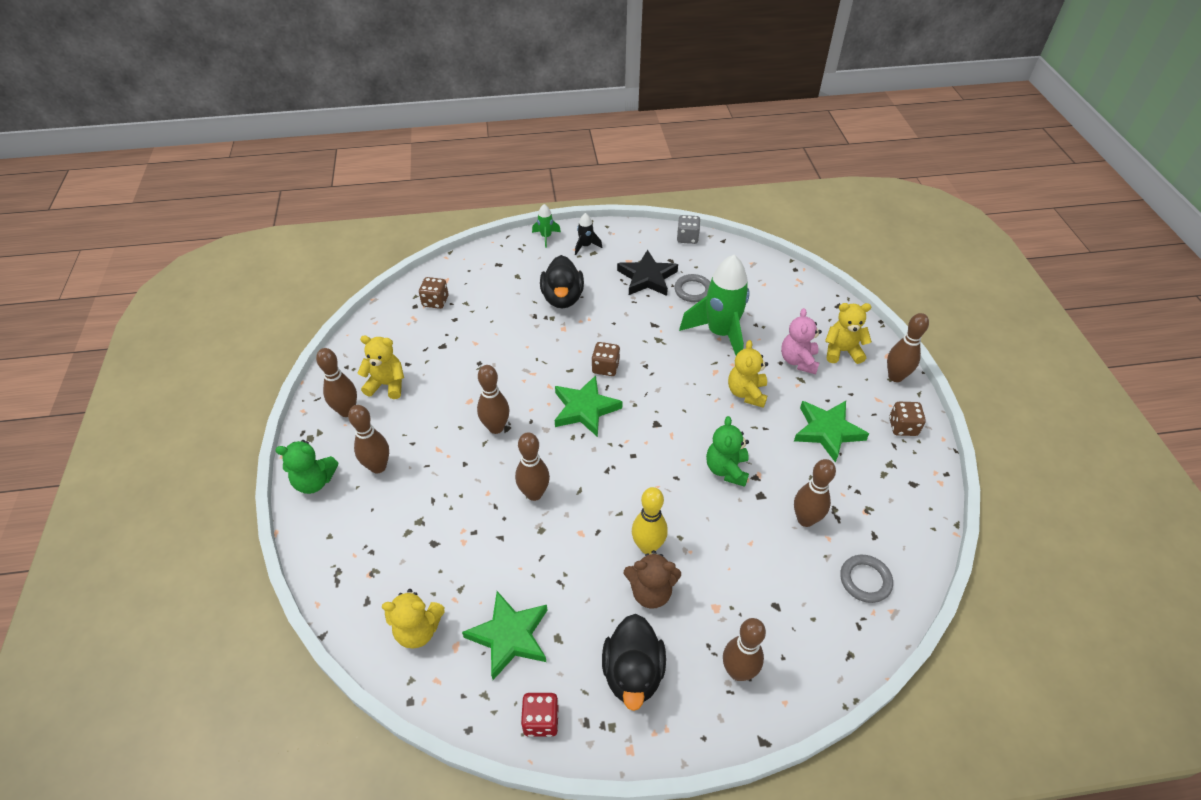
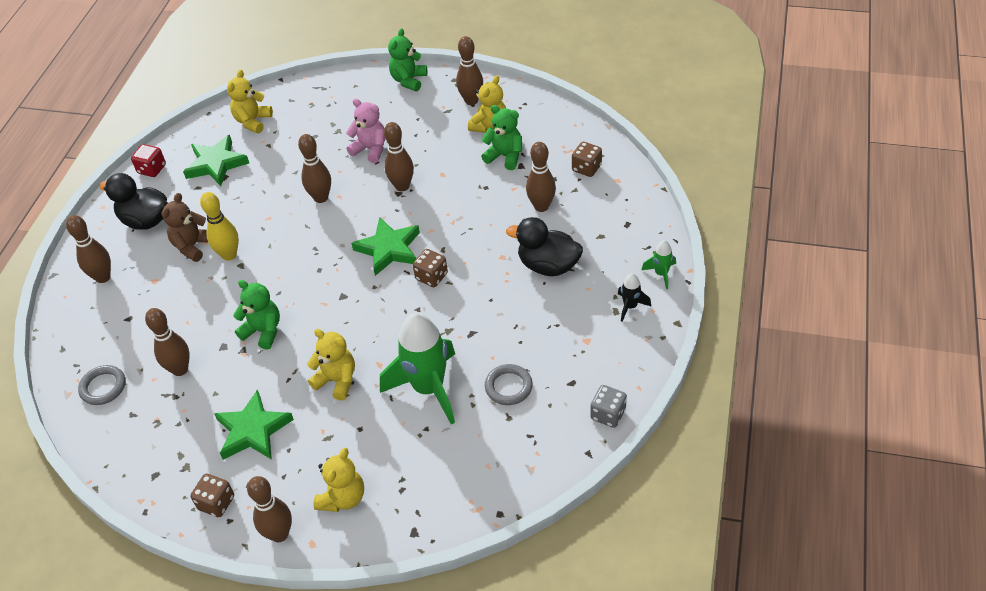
camera: 115 degrees right, 0 degrees up
brown bowling pin [348,405,389,474] -> brown bowling pin moved to [526,142,556,212]
black star [617,250,678,296] -> none
pink teddy bear [781,308,822,374] -> pink teddy bear moved to [346,99,385,163]
none -> green teddy bear [481,105,522,170]

